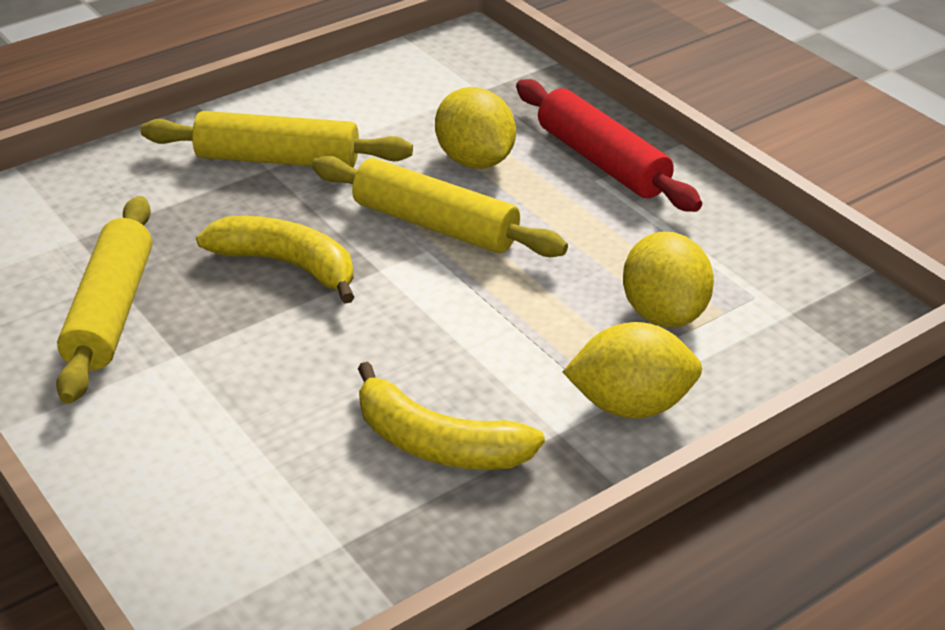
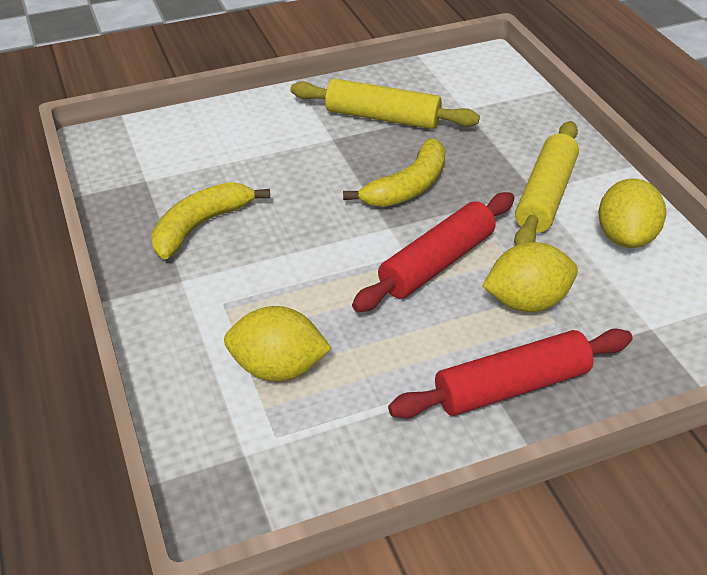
camera: 105 degrees right, 5 degrees up
yellow rolling pin [312,155,568,257] -> red rolling pin [352,192,515,312]
yellow lemon [563,322,702,418] -> yellow lemon moved to [598,179,666,248]

